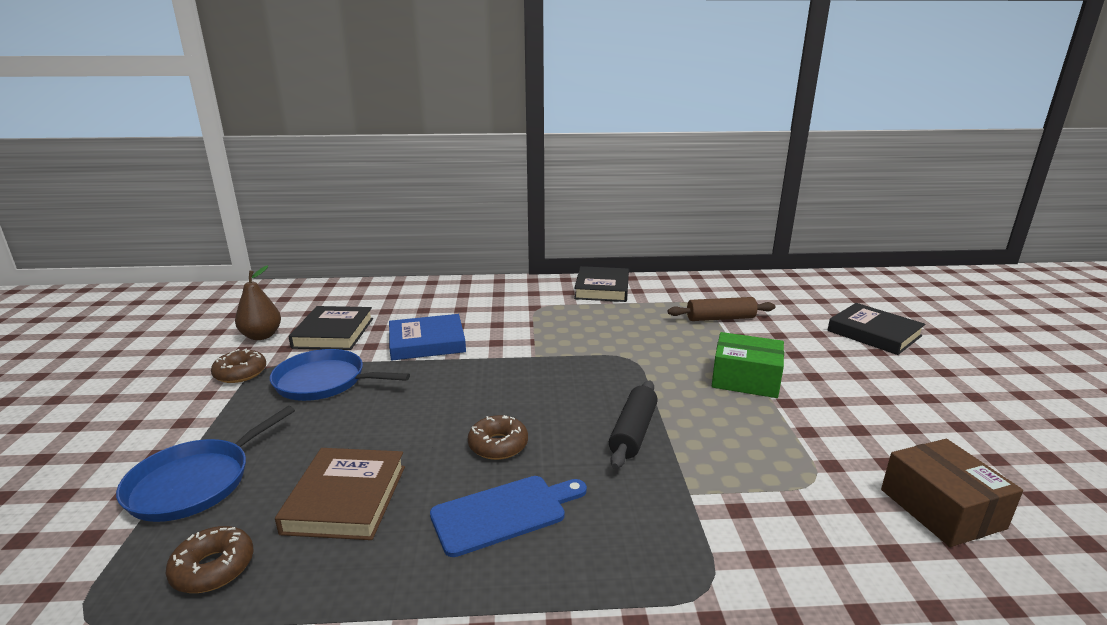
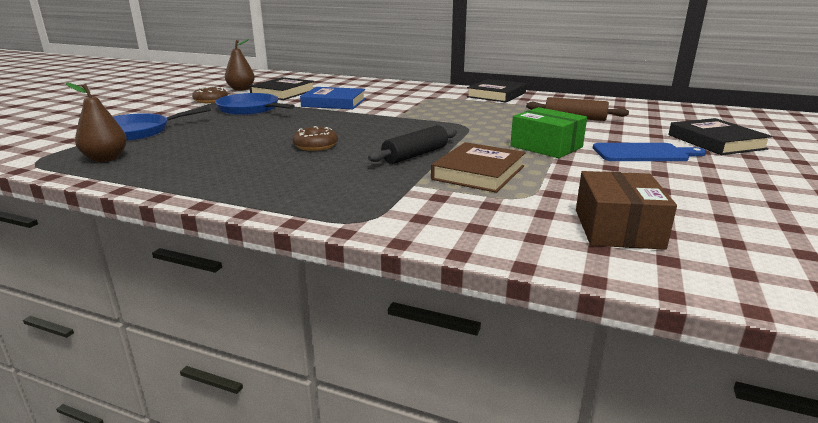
camera: 25 degrees right, 0 degrees up
brown donut [166,526,254,593] -> brown pear [66,83,127,162]
brown book [275,448,405,540] -> brown book moved to [431,142,526,193]
blue cutting board [430,476,587,557] -> blue cutting board moved to [593,143,706,161]

